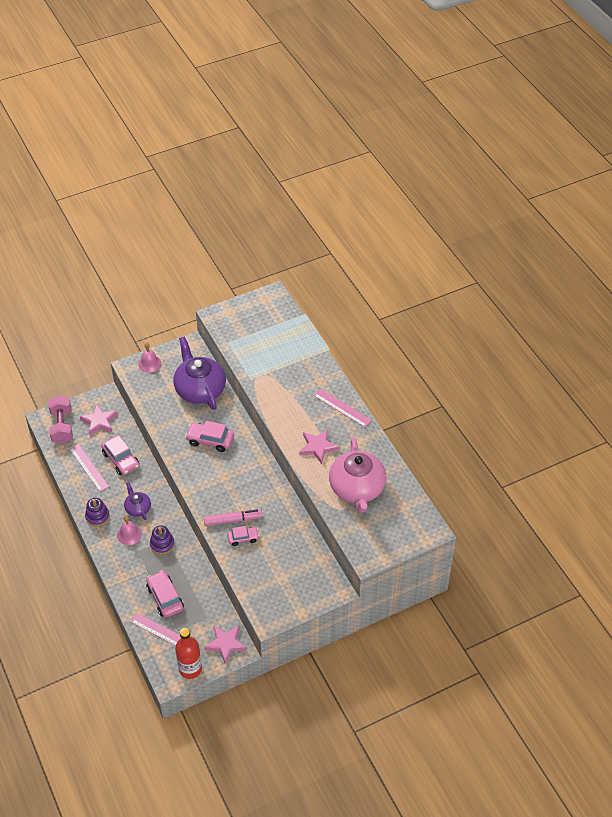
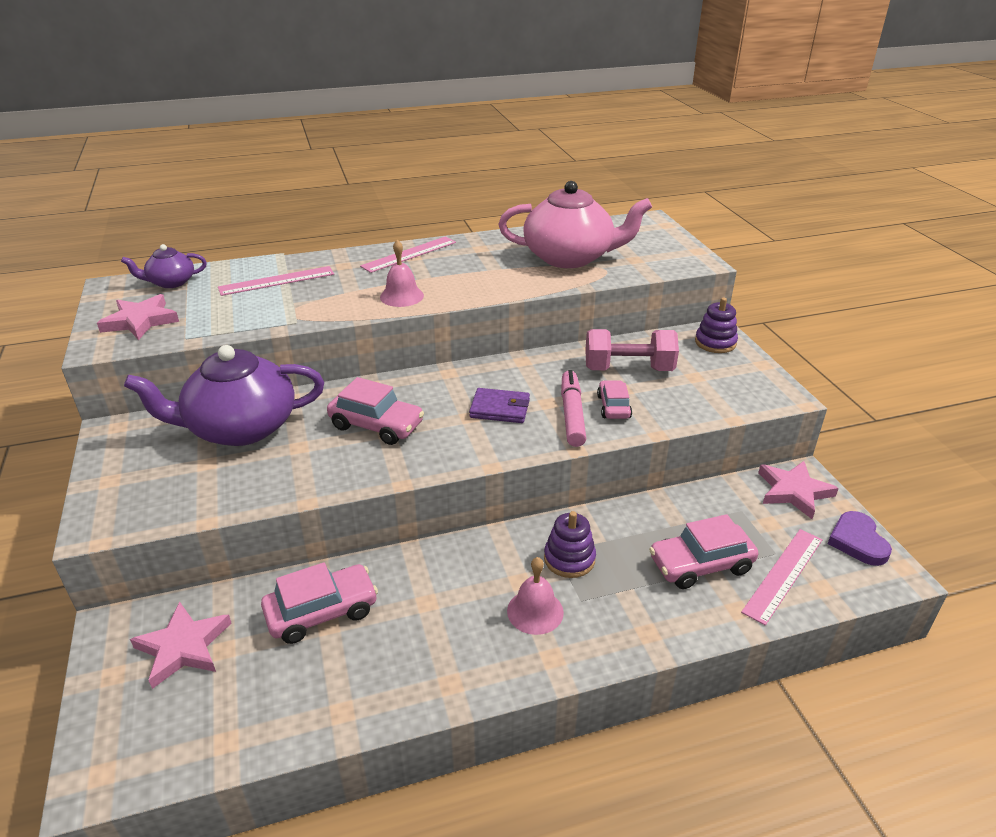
camera: 80 degrees left, 15 degrees down
pink dumbbell [48,396,73,444] -> pink dumbbell moved to [585,329,679,371]
pink ruler [70,444,109,492] -> pink ruler moved to [218,266,334,296]
purple stacking toy [85,498,110,527] -> purple stacking toy moved to [695,297,738,353]
purple teapot [124,482,151,520] -> purple teapot moved to [121,244,207,288]
pink bell [138,343,161,373] -> pink bell moved to [380,240,424,307]
red bottle [175,628,202,679] -> purple heart [828,511,892,566]
pink car [185,421,234,452] -> pink car turned 90 degrees counterclockwise [327,377,424,445]
pink star [299,429,339,464] -> pink star moved to [97,294,179,340]
none -> purple wallet [469,388,530,423]

